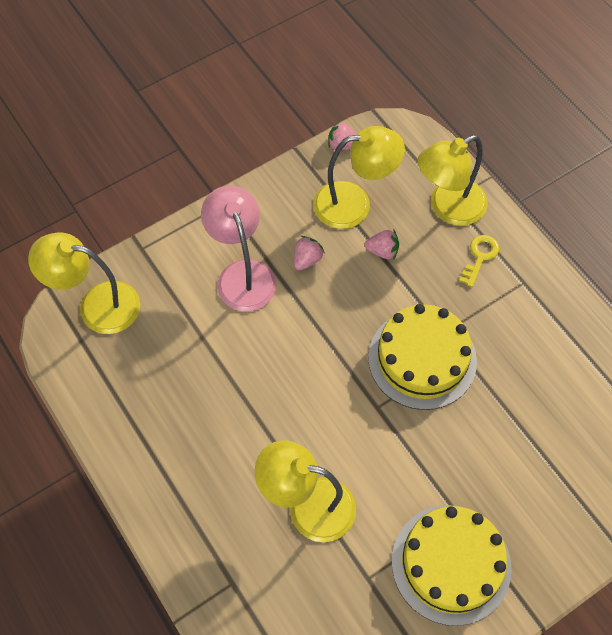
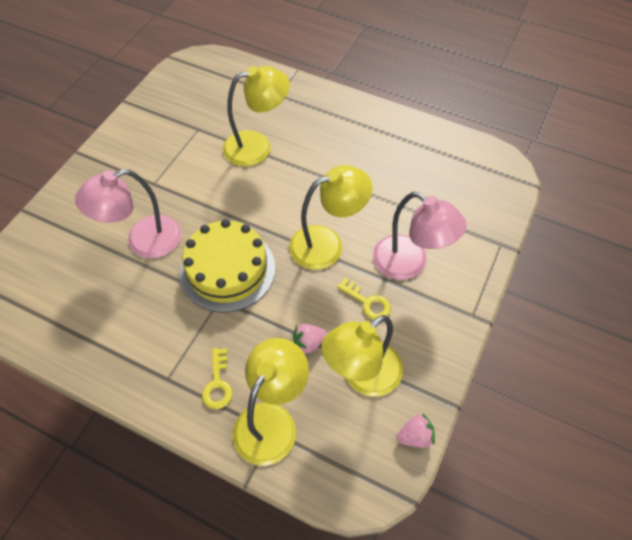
camera: 150 degrees right, 5 degrees down
yellow lamp [28,232,140,334] -> yellow lamp moved to [289,165,372,270]
pink strawberry [294,236,325,271] -> yellow key [337,278,391,320]
yellow cake [392,505,511,626] -> none
none -> pink lamp [75,169,181,258]

